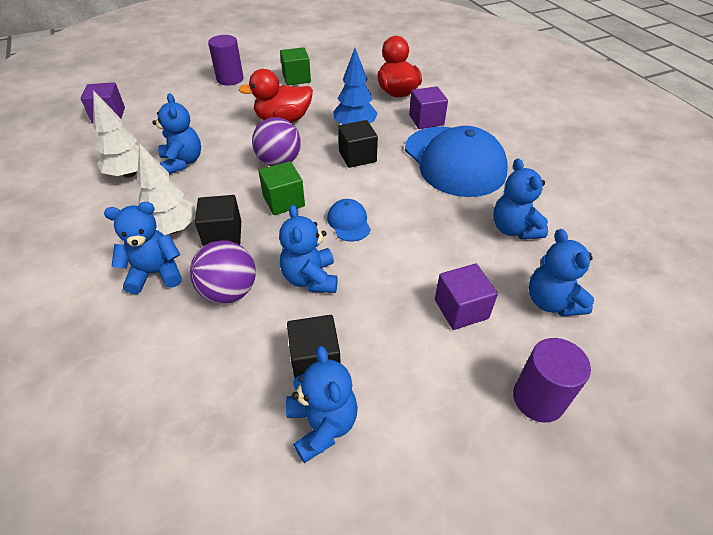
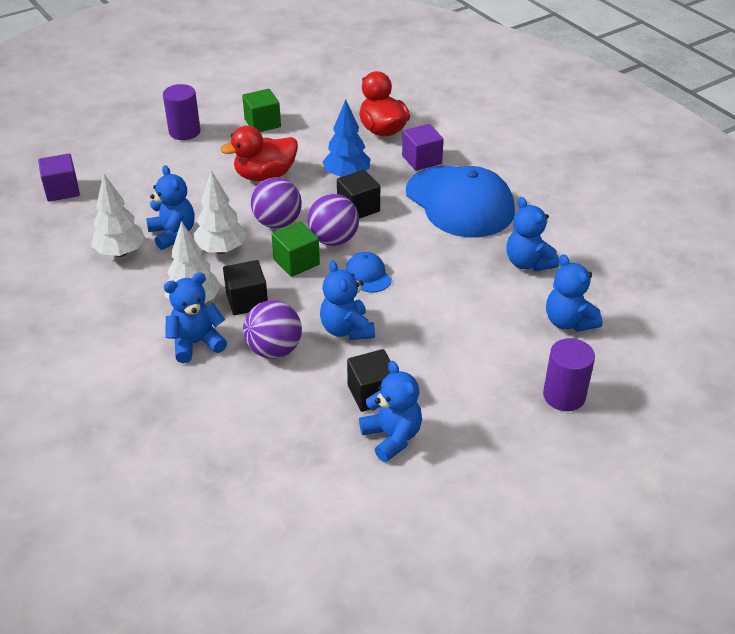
camera: 10 degrees left, 5 degrees down
purple cube [435,264,498,330] -> none
none -> white tree [194,170,247,254]
none -> purple ball [307,194,359,246]

